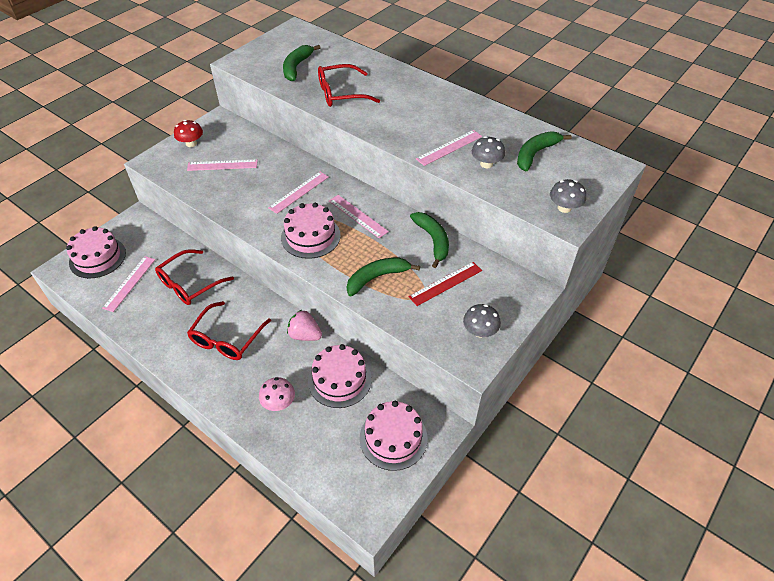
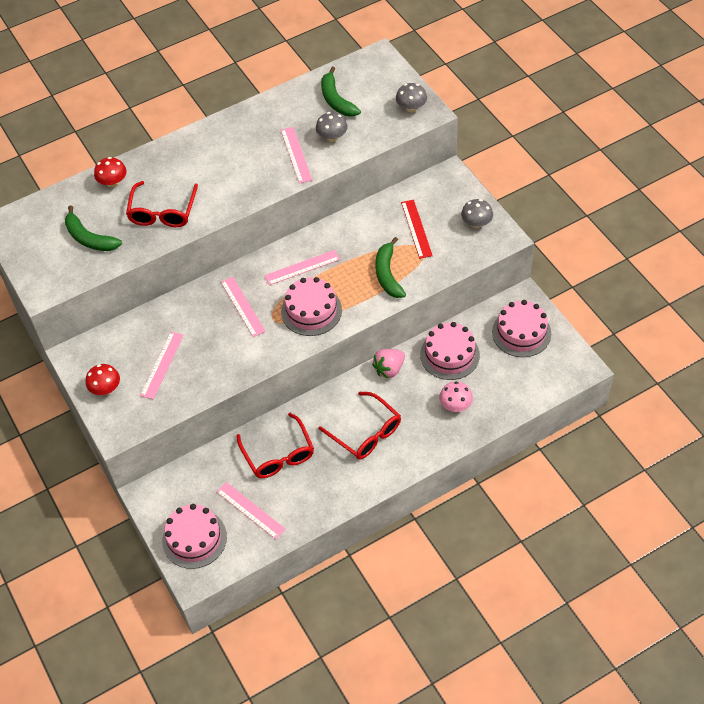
camera: 65 degrees left, 5 degrees up
green banana [410,212,449,268] -> none
none -> red mushroom [94,157,126,187]

